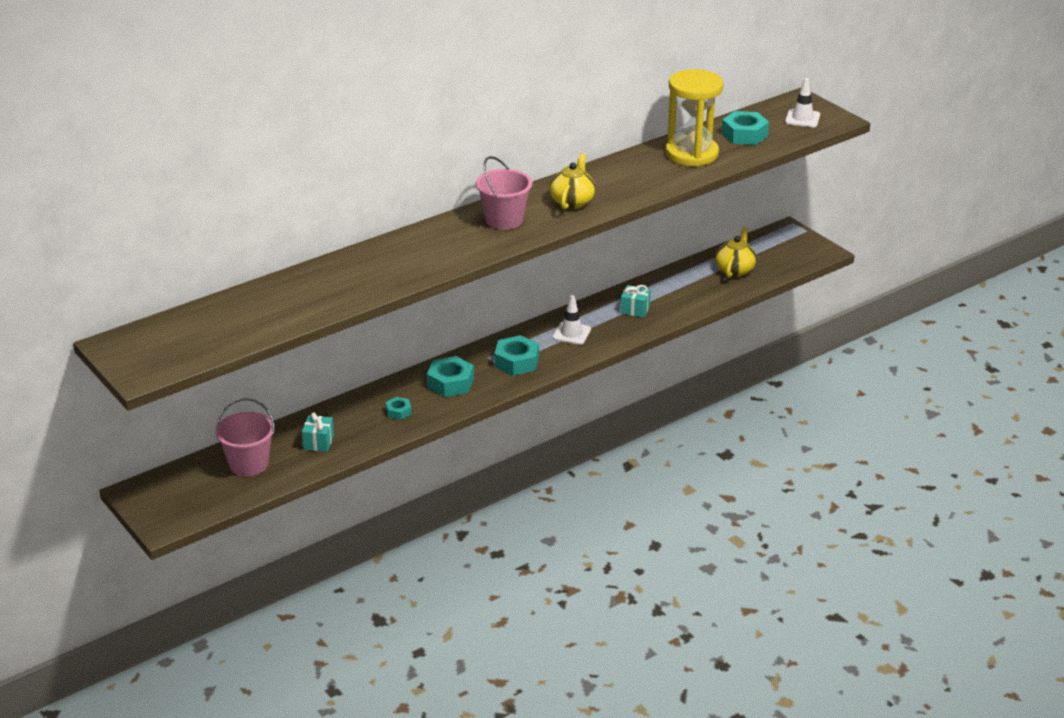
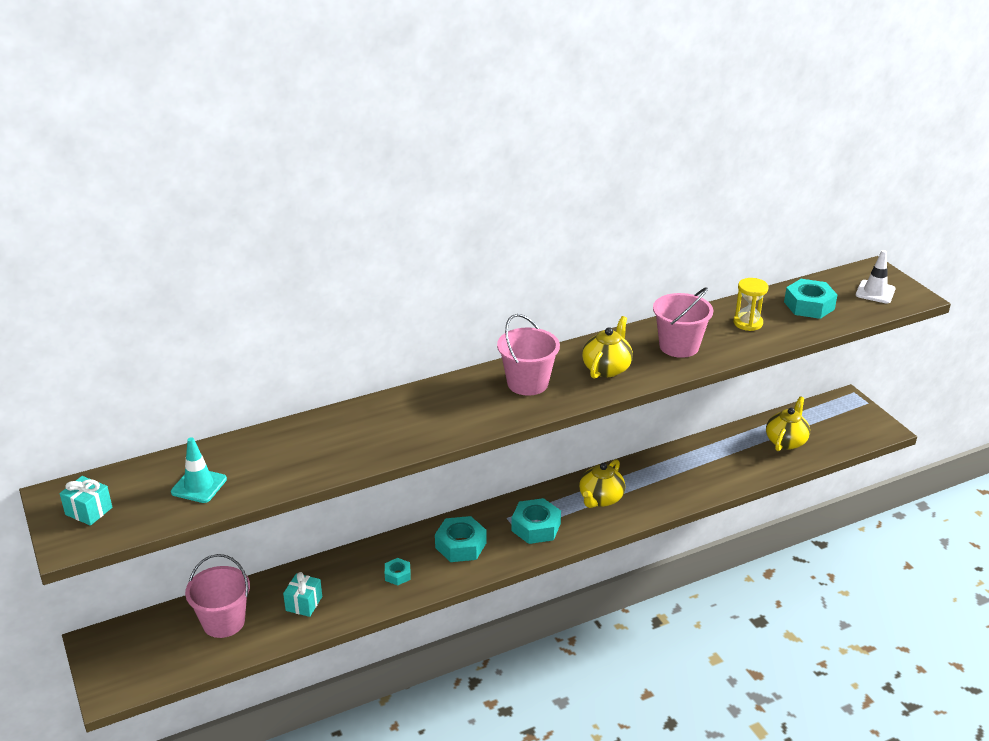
camera: 10 degrees right, 0 degrees up
white traffic cone [552,295,591,345] -> yellow teapot [579,459,625,508]
turquoise gift [620,285,651,318] -> turquoise gift moved to [60,476,112,526]
yellow hourglass [666,69,724,167] -> yellow hourglass [734,278,768,331], size x0.51
none -> turquoise traffic cone [171,437,227,503]
none -> pink bucket [653,287,713,358]

